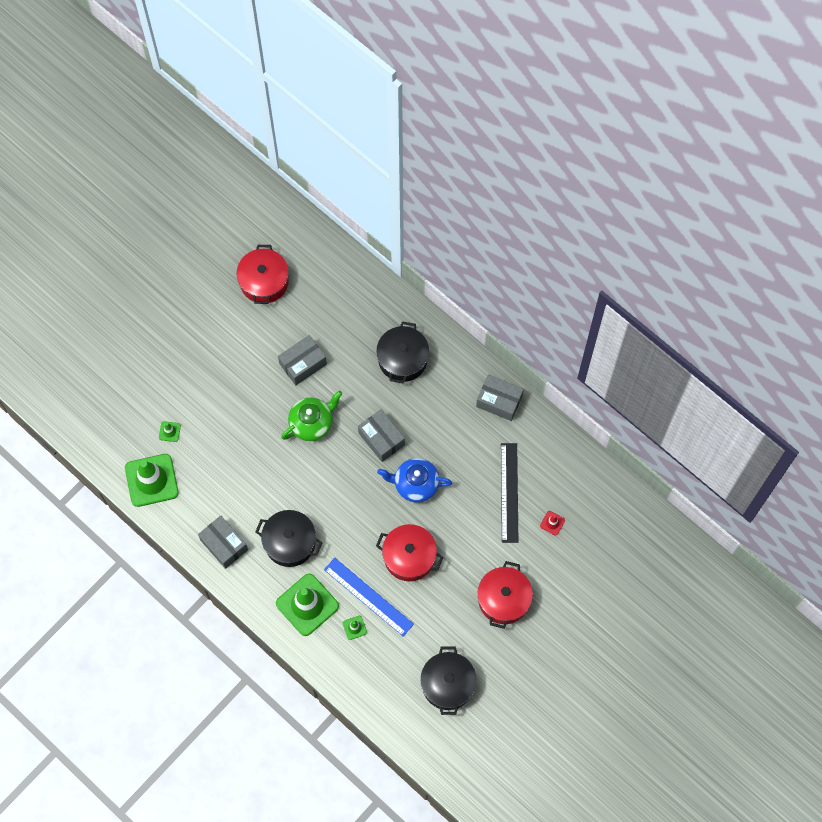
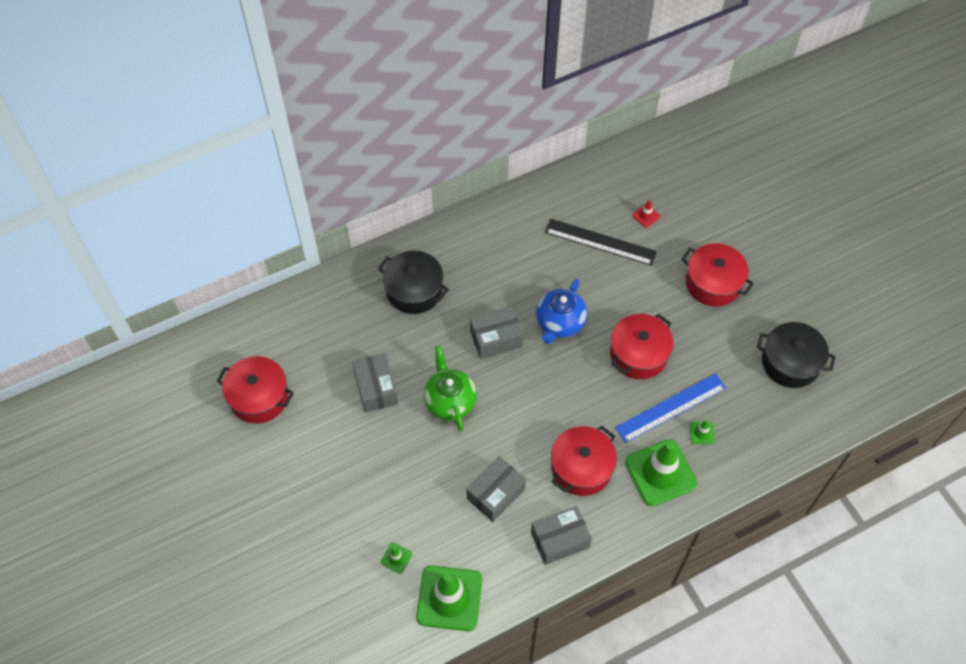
camera: 70 degrees left, 10 degrees down
black pot [255,510,323,567] -> red pot [551,426,617,496]
grey box [476,374,524,421] -> grey box moved to [466,456,526,522]

